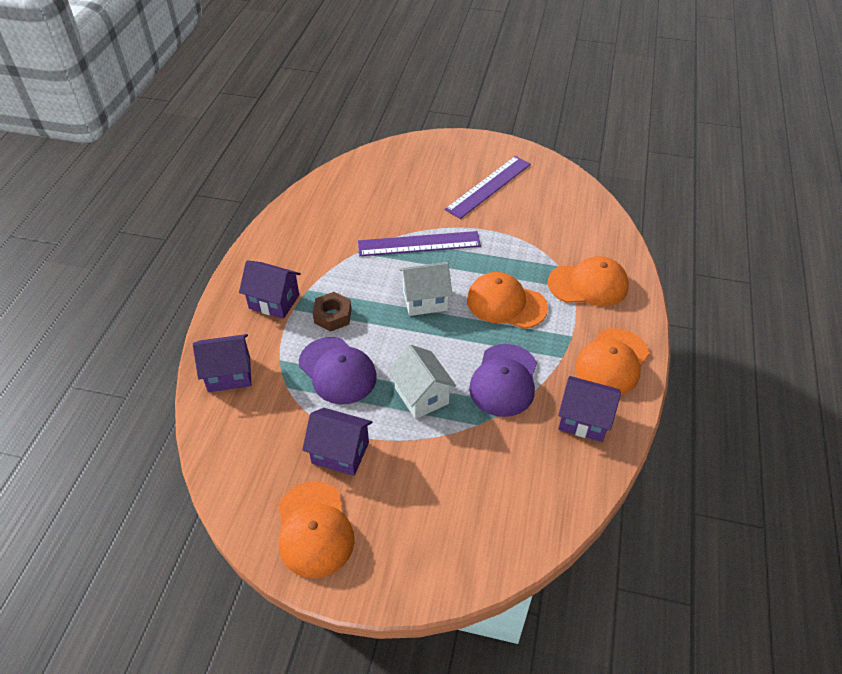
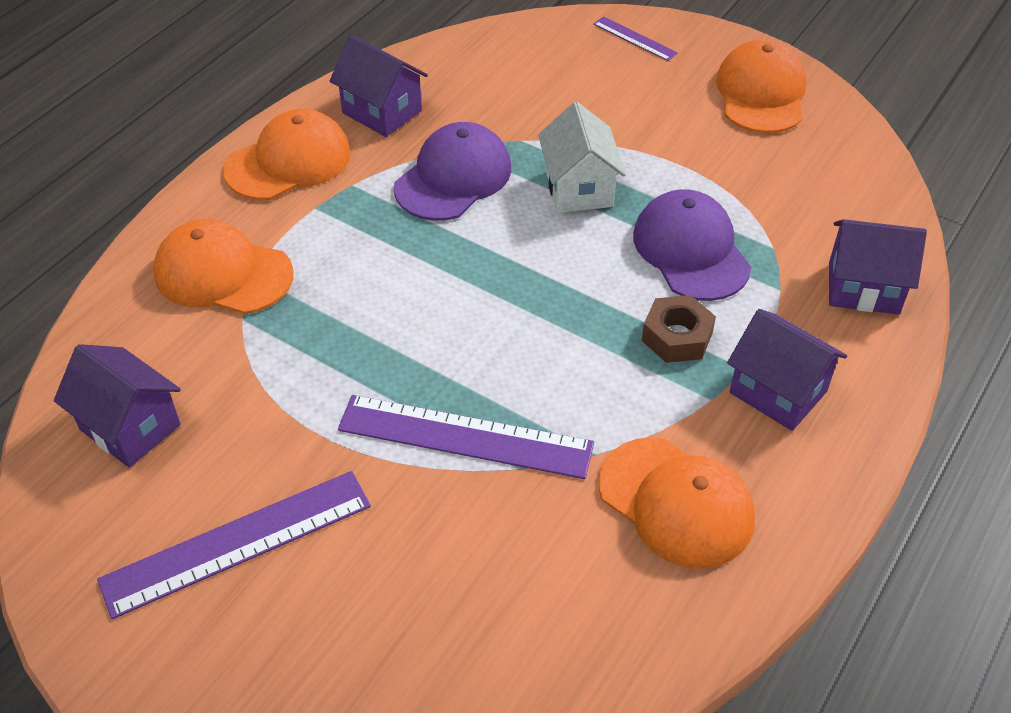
camera: 160 degrees left, 0 degrees up
purple house [302,408,372,476] -> purple house moved to [54,344,181,468]
white house [399,262,453,316] -> none
orange cap [467,272,548,329] -> orange cap moved to [599,437,755,569]
none -> purple ruler [593,16,678,61]

